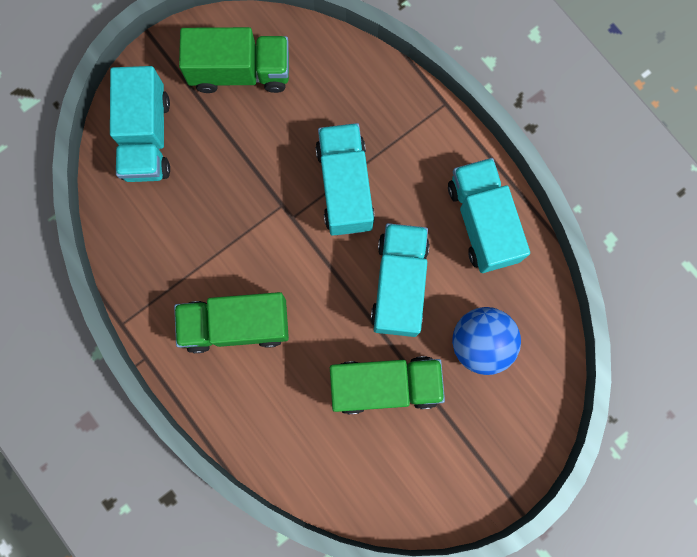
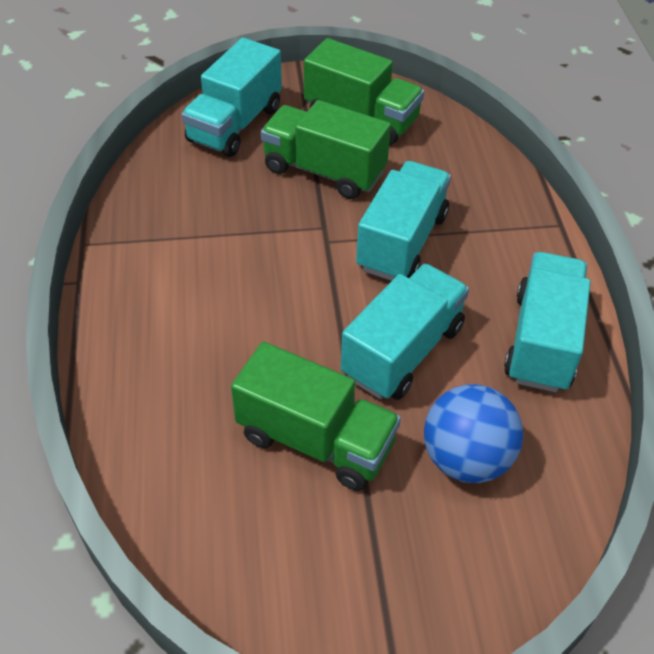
camera: 30 degrees right, 30 degrees down
green truck [174,292,289,353] -> green truck moved to [261,100,391,199]

